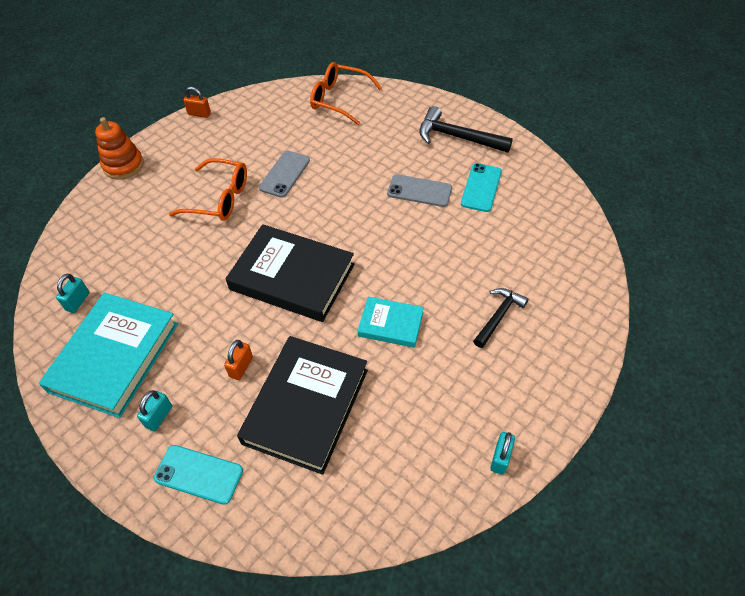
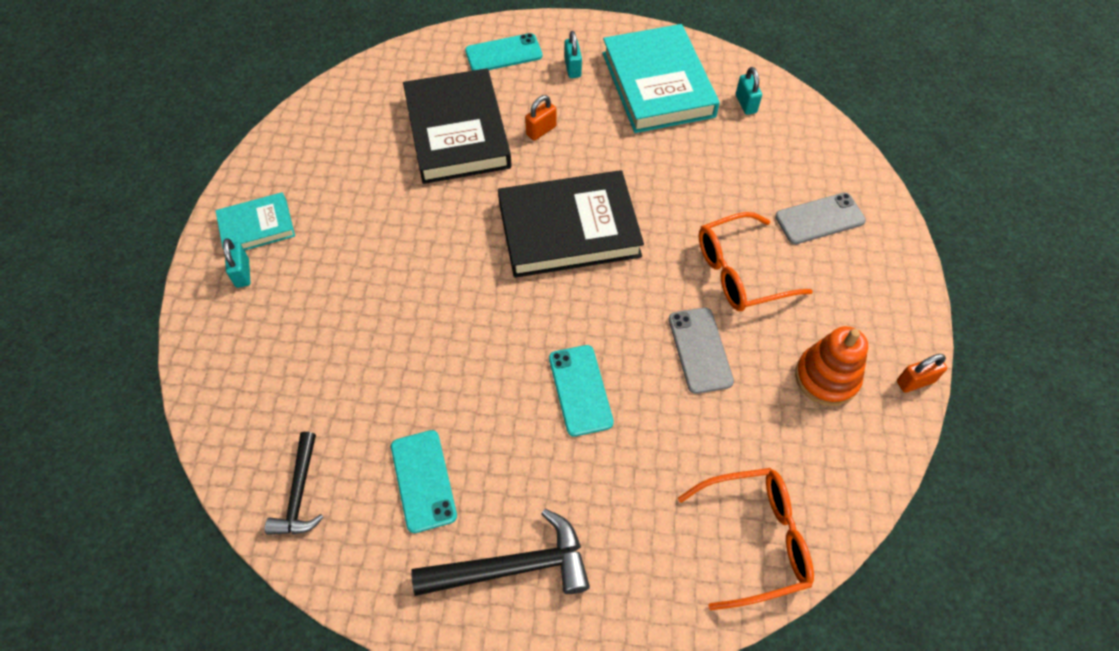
camera: 145 degrees right, 5 degrees up
orange stacking toy [95,117,144,179] -> orange stacking toy moved to [795,326,868,406]
orange padlock [224,340,253,380] -> orange padlock turned 60 degrees clockwise [525,95,557,141]
turquoise book [358,297,424,348] -> turquoise book moved to [215,192,295,251]
grey phone [387,174,452,207] -> grey phone moved to [775,193,866,244]
black hammer [473,288,529,348] -> black hammer moved to [265,432,324,535]
turquoise padlock [490,432,515,475] -> turquoise padlock moved to [223,238,251,288]
none -> turquoise phone [549,345,614,436]

